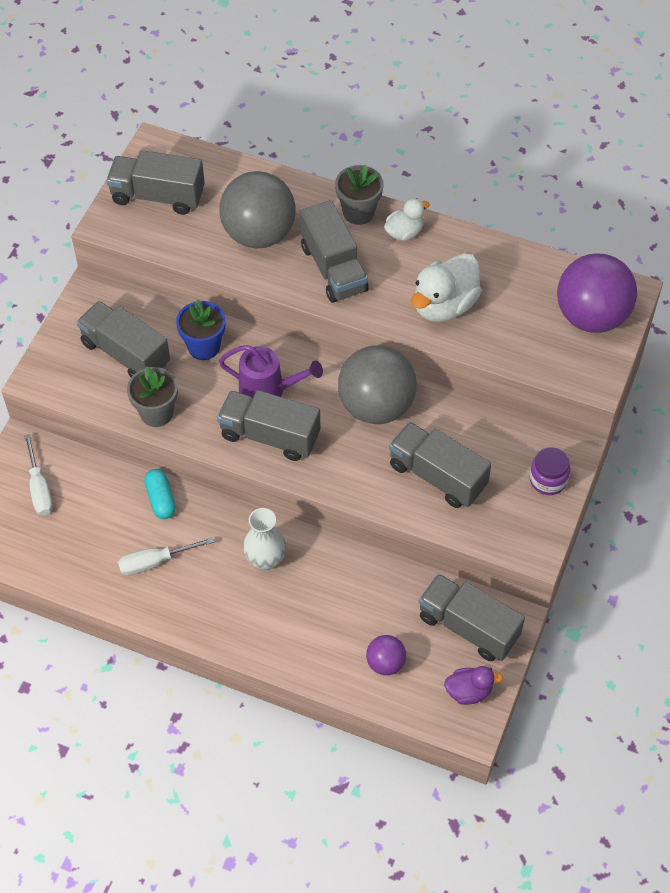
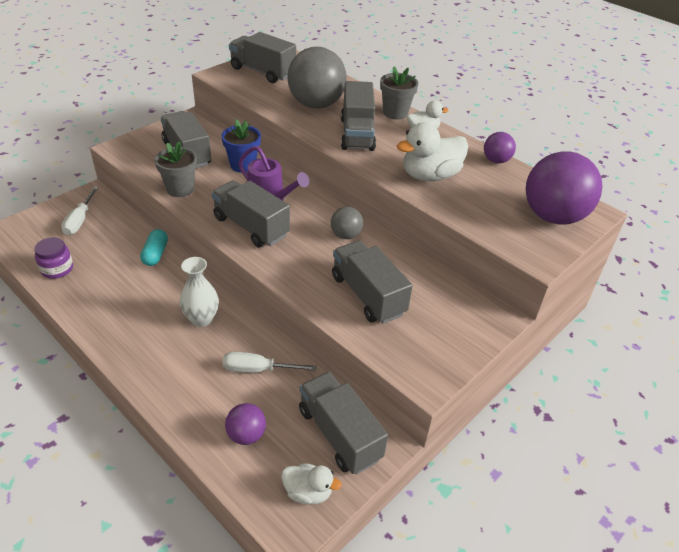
camera: 20 degrees right, 15 degrees down
white screwdriver [118,537,214,576] -> white screwdriver moved to [223,352,316,373]
grey ball [338,345,417,424] -> grey ball [331,207,363,239], size x0.48
purple duck [444,666,503,705] -> white duck [281,463,342,504]
purple jar [530,447,571,495] -> purple jar moved to [34,237,73,279]
none -> purple ball [484,132,516,163]

